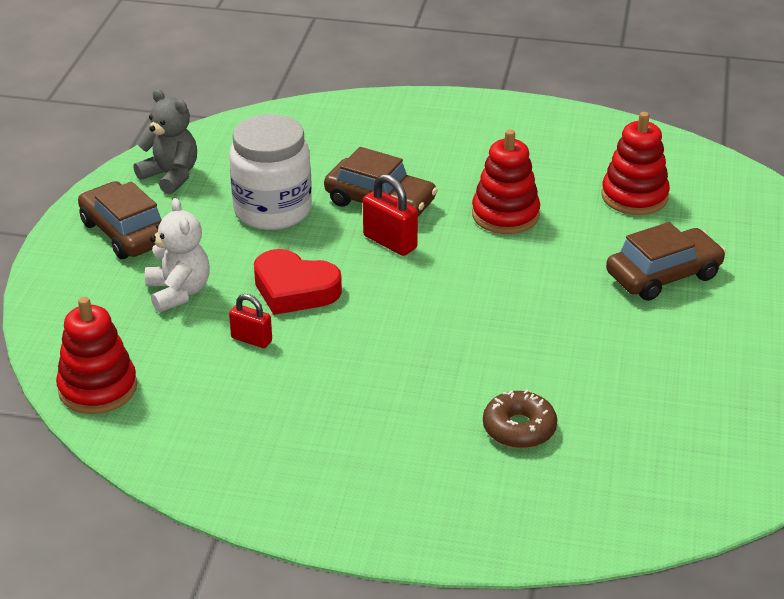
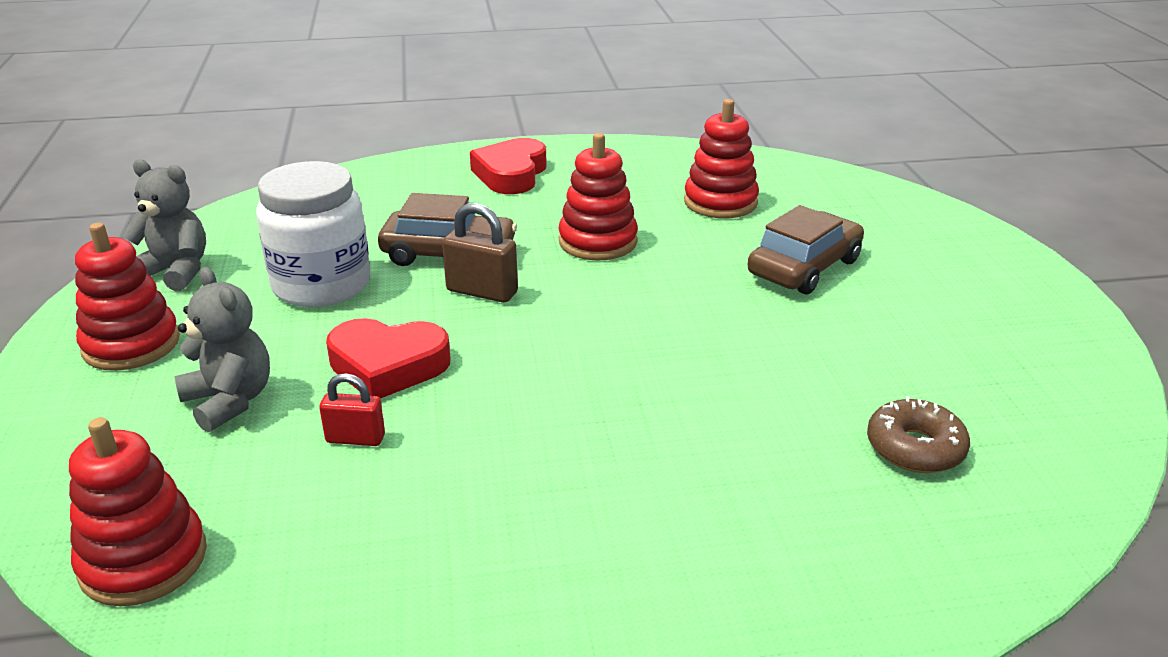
camera: 20 degrees left, 5 degrees down
brown car [78,181,162,259] -> red stacking toy [75,223,180,371]
white teddy bear [145,198,210,313] -> grey teddy bear [174,267,270,432]
red padlock [363,174,418,256] -> brown padlock [442,203,518,303]
brown donut [483,389,557,448] -> brown donut moved to [867,396,970,473]
none -> red heart [470,138,547,194]

